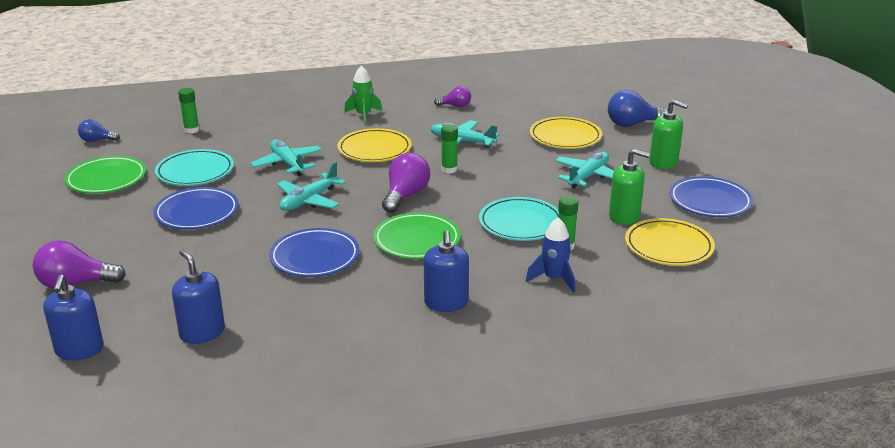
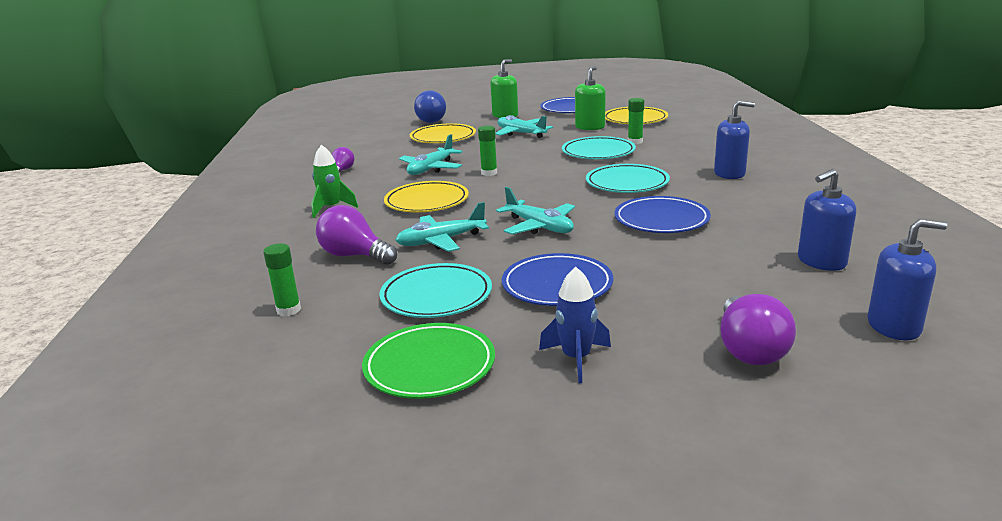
camera: 80 degrees left, 5 degrees down
blue light bulb [78,119,120,142] -> none
green plate [373,212,461,259] -> turquoise plate [586,164,670,193]
purple light bulb [382,153,430,213] -> purple light bulb moved to [316,205,397,265]
blue rocket [526,217,575,293] -> blue rocket moved to [539,267,611,383]

